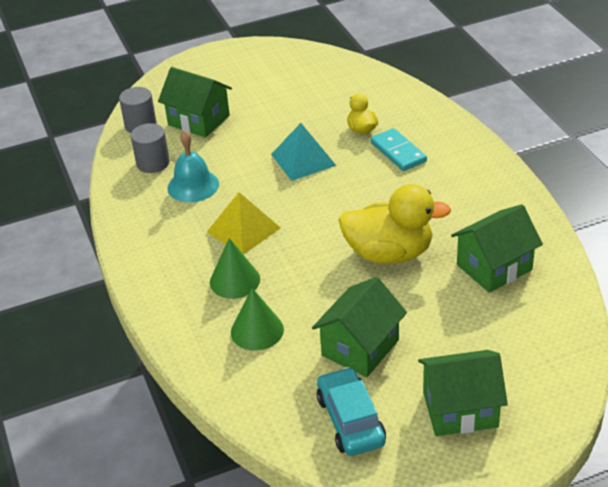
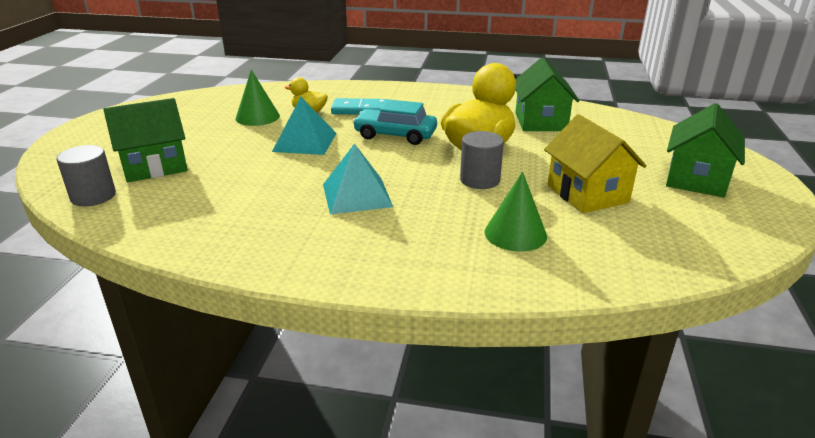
camera: 60 degrees left, 10 degrees down
grey cylinder [131,123,169,173] -> grey cylinder moved to [460,131,504,189]
turquoise bell [168,130,219,203] -> none
yellow pyramid [207,192,280,255] -> turquoise pyramid [323,143,393,214]
green cone [210,238,260,299] -> green cone moved to [236,70,280,126]
green house [312,277,407,377] -> yellow house [544,114,647,213]
turquoise car [317,367,386,456] -> turquoise car moved to [353,99,437,145]

